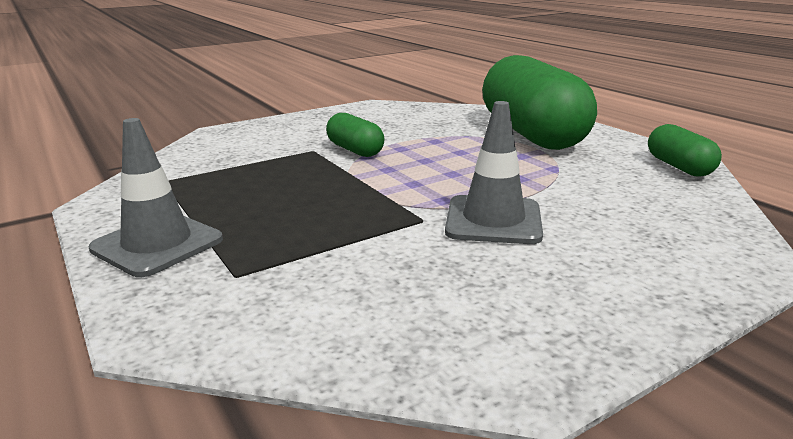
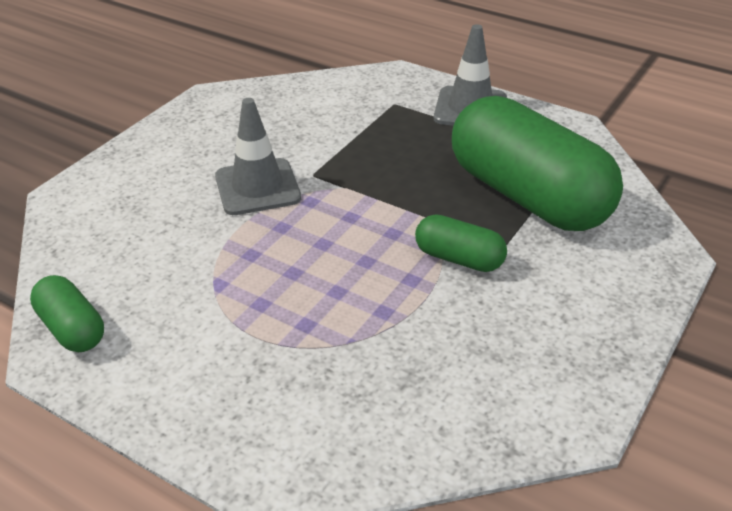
camera: 155 degrees right, 15 degrees up
green capsule [482,55,597,150] -> green capsule moved to [452,96,623,231]

